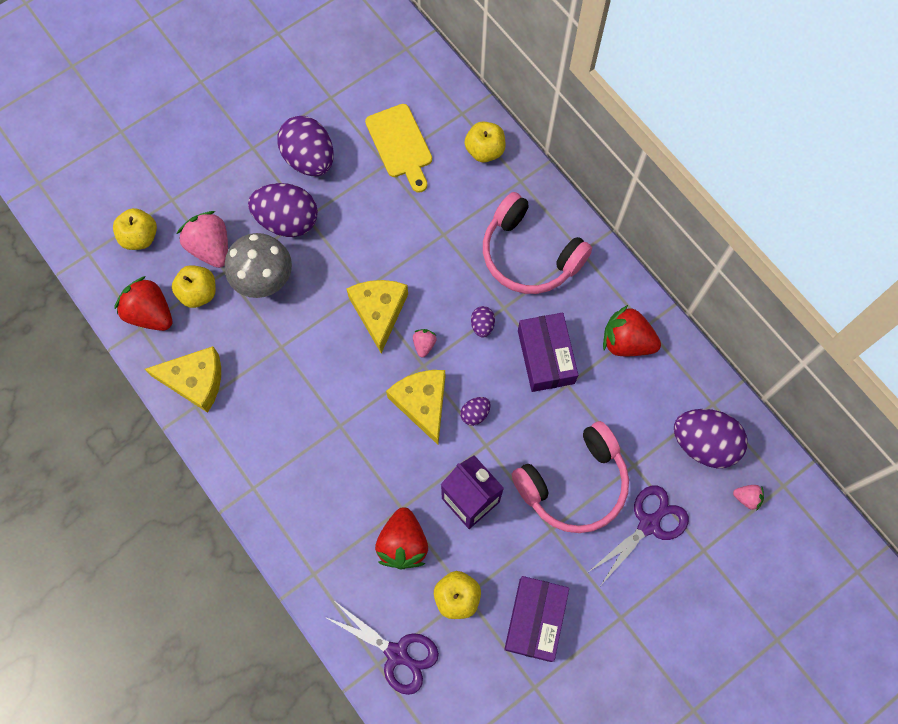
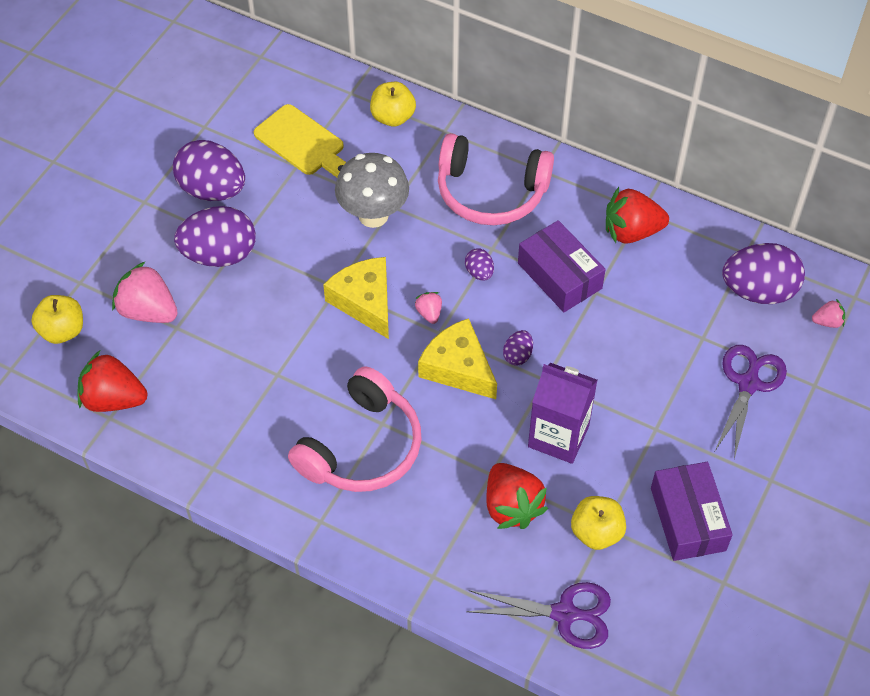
camera: 25 degrees left, 15 degrees down
yellow cheese [145,346,221,413] -> none
yellow apple [172,265,216,308] -> none
grey mushroom [225,233,292,298] -> grey mushroom moved to [335,153,409,228]
pink headphones [511,421,629,533] -> pink headphones moved to [288,366,422,492]

